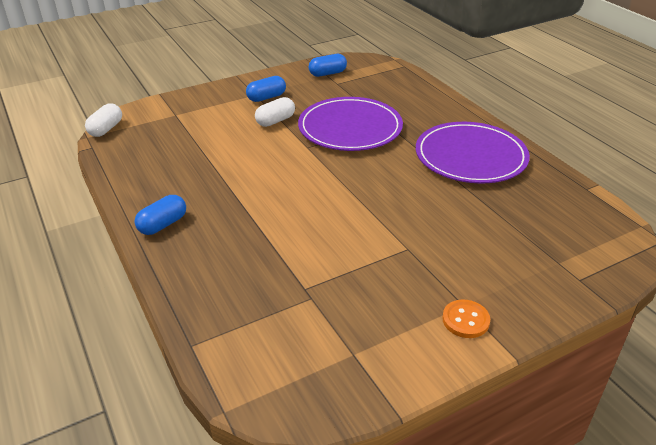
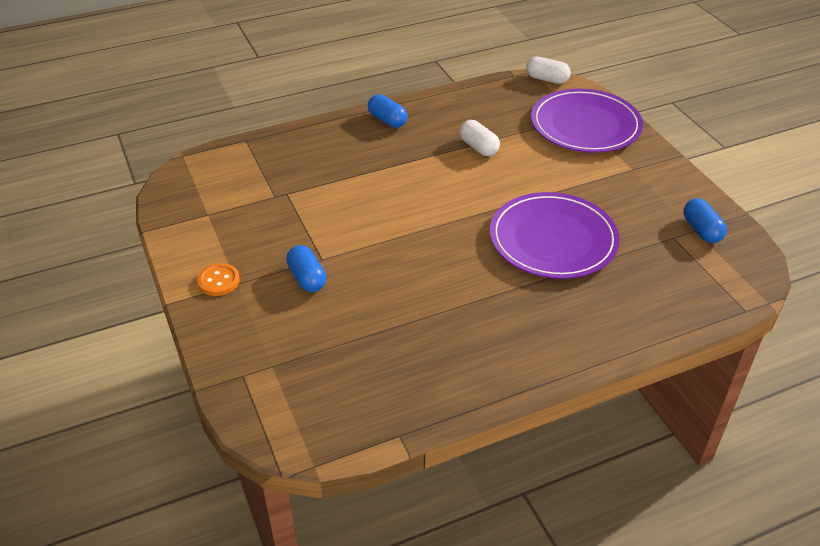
camera: 95 degrees right, 5 degrees up
blue capsule [246,76,286,102] -> blue capsule moved to [286,245,326,292]
white capsule [255,97,295,127] -> white capsule moved to [459,120,500,156]
purple plate [416,122,530,184] -> purple plate moved to [531,89,643,153]

